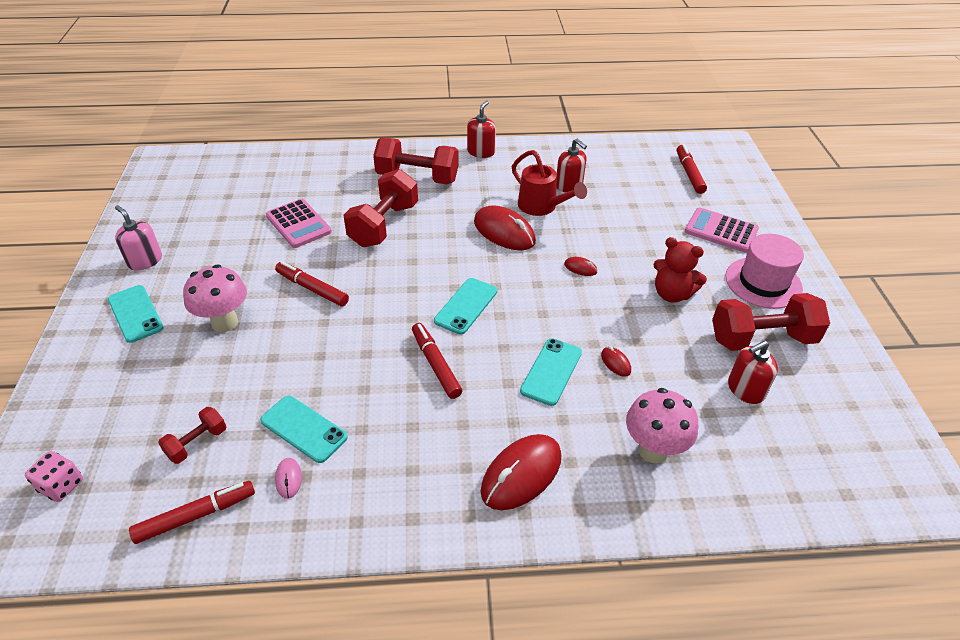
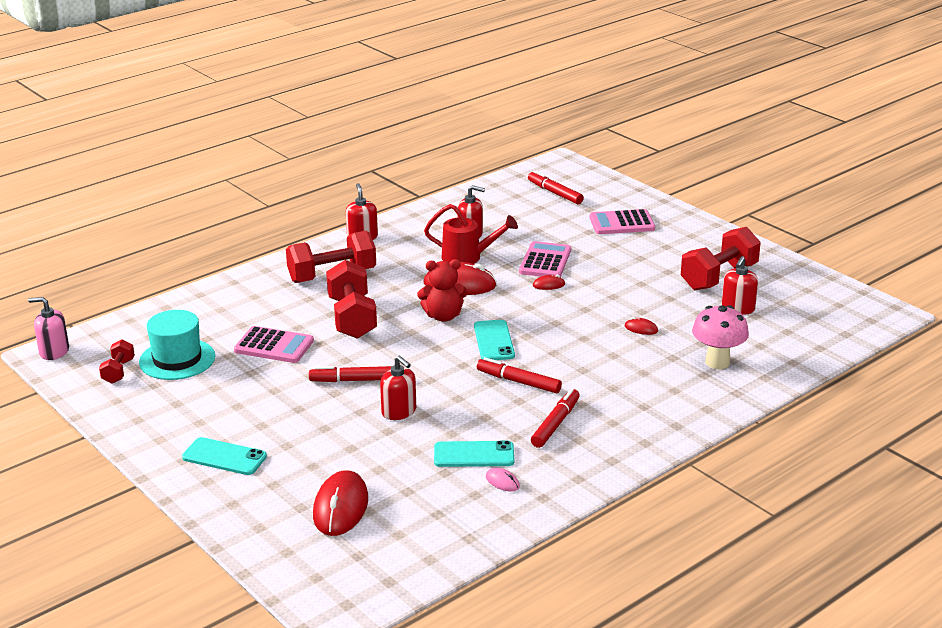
camera: 35 degrees left, 15 degrees down
pink dice [25,451,83,502] -> none
pink soap dispenser [115,205,162,270] -> pink soap dispenser moved to [28,297,69,360]
red marker [129,481,255,544] -> red marker moved to [531,388,580,448]
red dumbbell [158,407,226,464] -> red dumbbell moved to [99,340,135,384]
pink mushroom [183,264,247,332] -> none
red mouse [480,434,561,510] -> red mouse moved to [313,470,368,536]
turquoise phone [520,338,582,406] -> none
red teddy bear [653,237,707,303] -> red teddy bear moved to [417,259,468,322]
pink hat [725,234,804,309] -> none
none -> turquoise hat [139,310,215,380]
none -> red soap dispenser [380,356,416,420]
none -> pink calculator [519,241,571,277]

